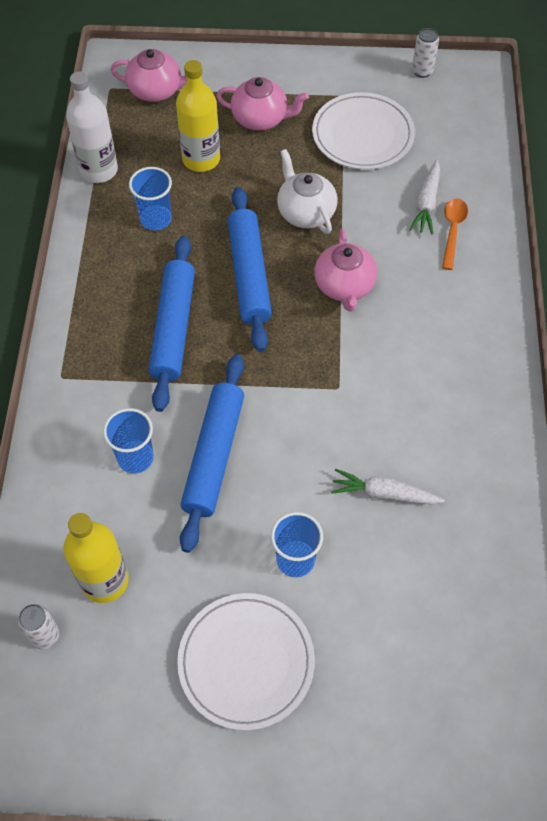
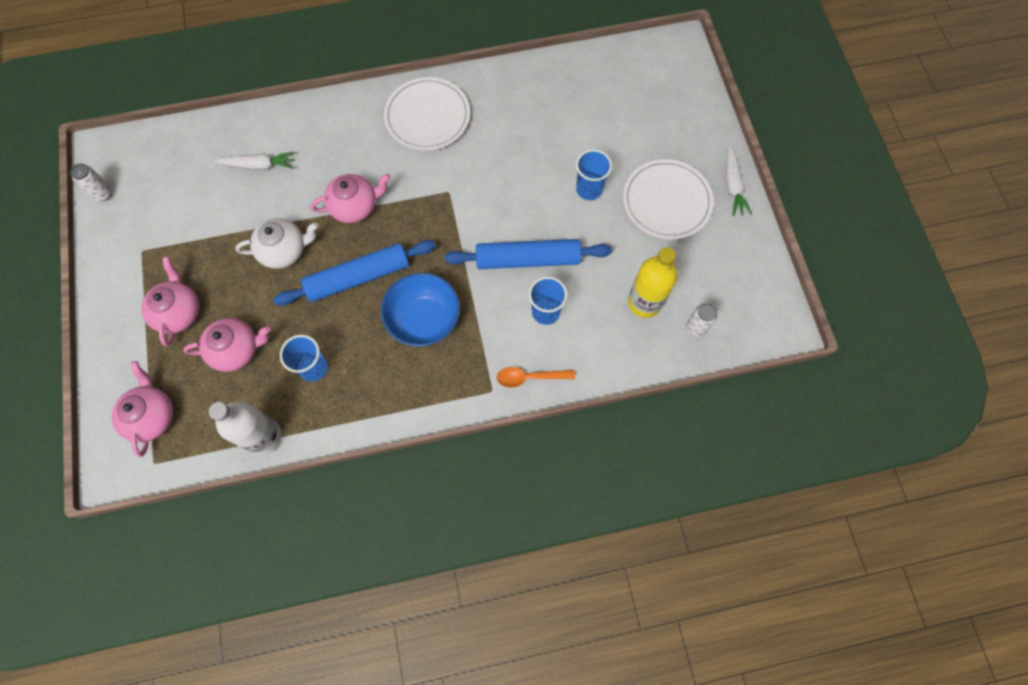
camera: 105 degrees left, 10 degrees up
blue rolling pin [149,236,195,412] -> blue bowl [381,273,460,347]
yellow bottle [176,60,220,172] -> pink teapot [183,318,270,372]
white teapot [277,149,338,234] -> white teapot turned 150 degrees counterclockwise [235,218,318,269]
white plate [312,92,415,170] -> white plate moved to [384,77,470,151]
white carrot [331,469,445,504] -> white carrot moved to [726,145,752,216]
orange spoon [442,199,468,270] -> orange spoon moved to [497,367,575,388]

